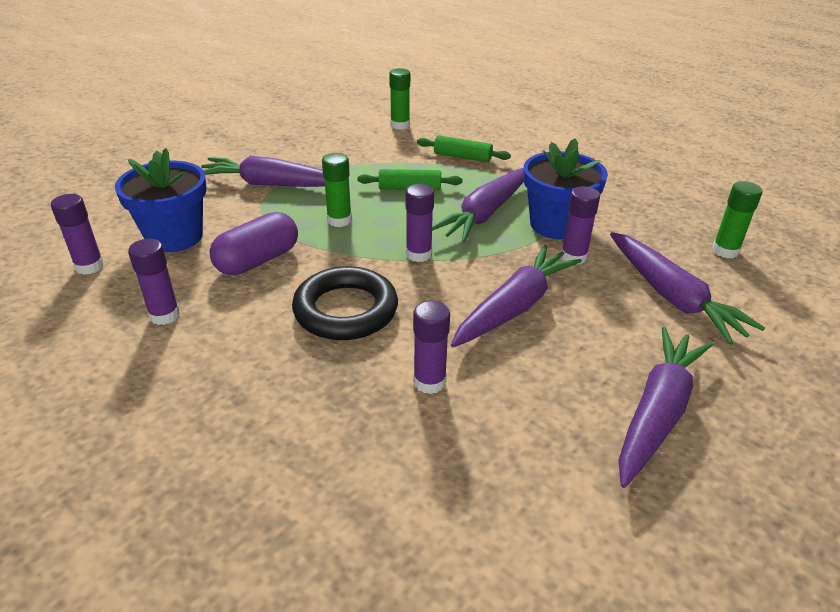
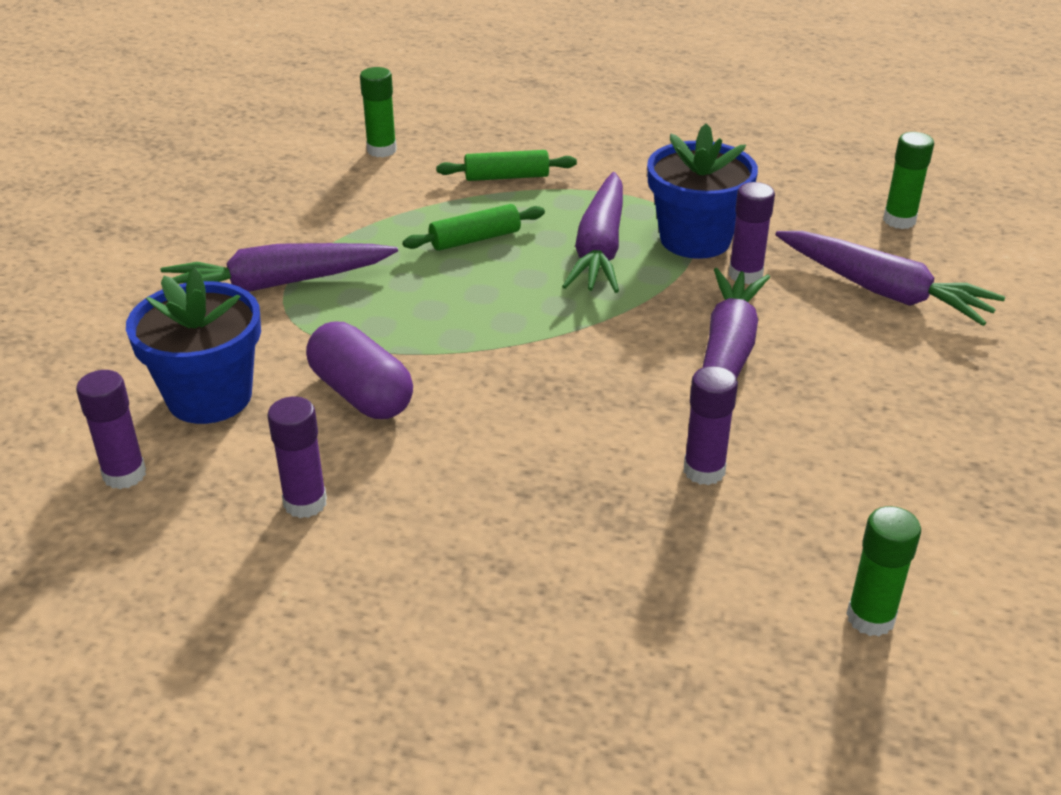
camera: 25 degrees left, 0 degrees up
purple capsule [209,212,298,275] -> purple capsule turned 60 degrees counterclockwise [306,322,413,419]
black ring [292,266,398,340] -> none
green glue stick [322,153,352,227] -> green glue stick moved to [846,506,921,636]
purple glue stick [405,184,434,262] -> none
purple carrot [618,327,713,488] -> none

